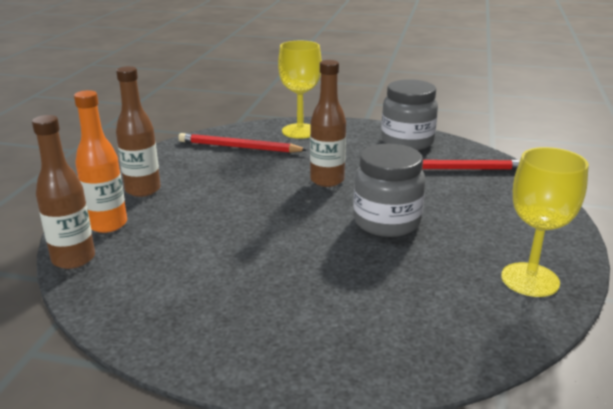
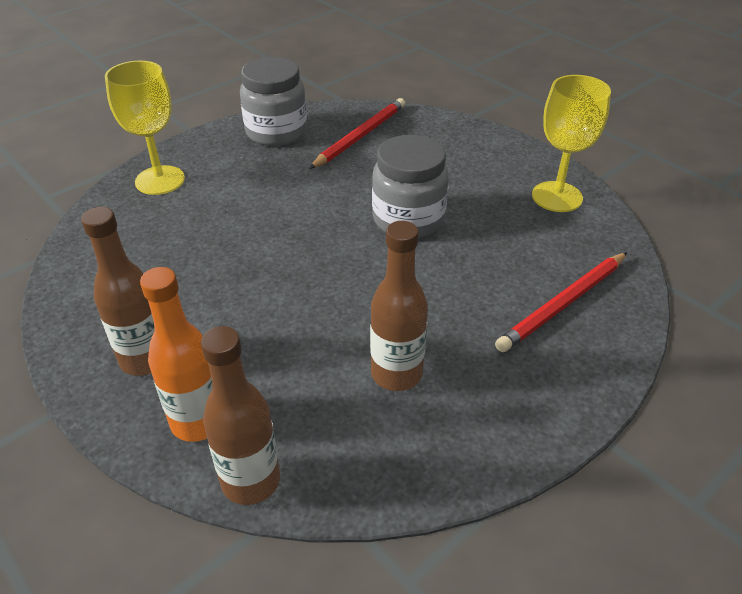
camera: 55 degrees left, 15 degrees up
red pencil [178,133,308,153] -> red pencil moved to [495,252,627,352]
brown bottle [310,60,346,187] -> brown bottle moved to [370,221,428,391]

